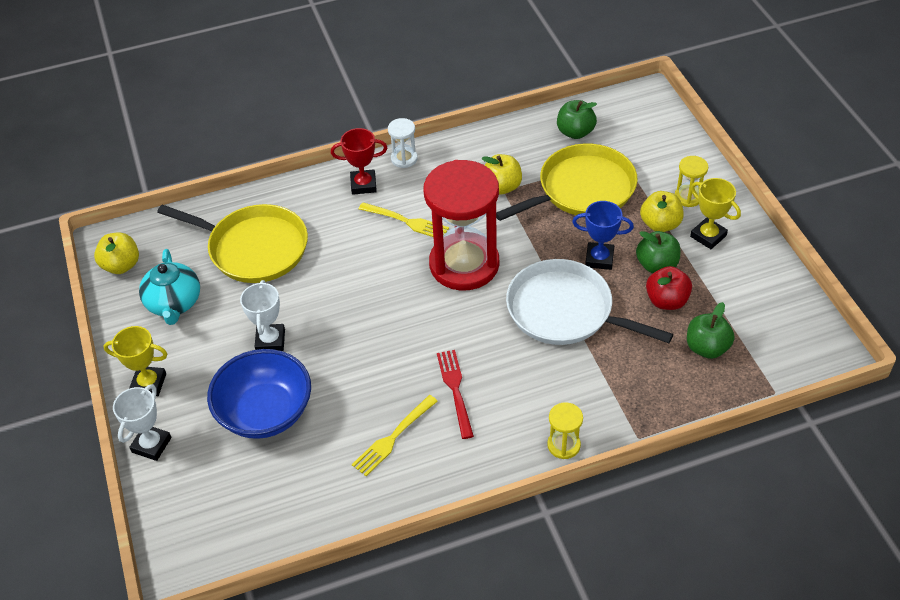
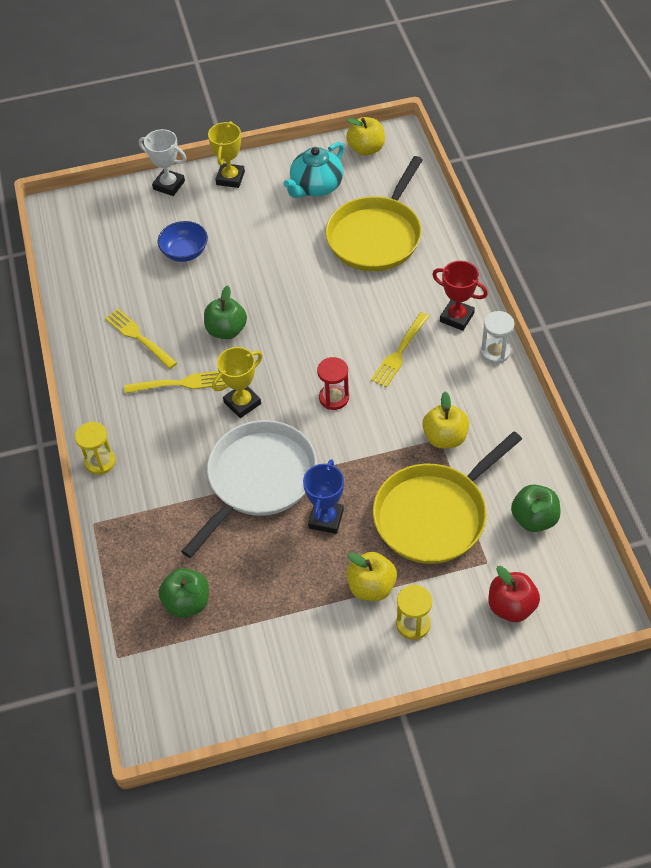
camera: 95 degrees right, 5 degrees up
turquoise teapot [139,249,200,325] -> turquoise teapot turned 45 degrees counterclockwise [283,142,344,198]
blue bowl [207,349,311,439] -> blue bowl [158,221,208,262], size x0.57
white trophy [240,280,285,351] -> none
red trophy [331,128,387,195] -> red trophy turned 60 degrees counterclockwise [432,261,488,331]
red hourglass [424,160,499,291] -> red hourglass [317,357,349,410], size x0.41
red fork [437,350,474,439] -> yellow fork [124,371,225,394]
yellow pan [496,144,638,221] -> yellow pan turned 75 degrees clockwise [373,432,522,564]
green apple [636,231,680,273] -> green apple moved to [204,285,247,339]
red apple [646,266,692,310] -> red apple moved to [488,566,540,622]
yellow trophy [690,178,741,249] -> yellow trophy moved to [212,347,262,418]

